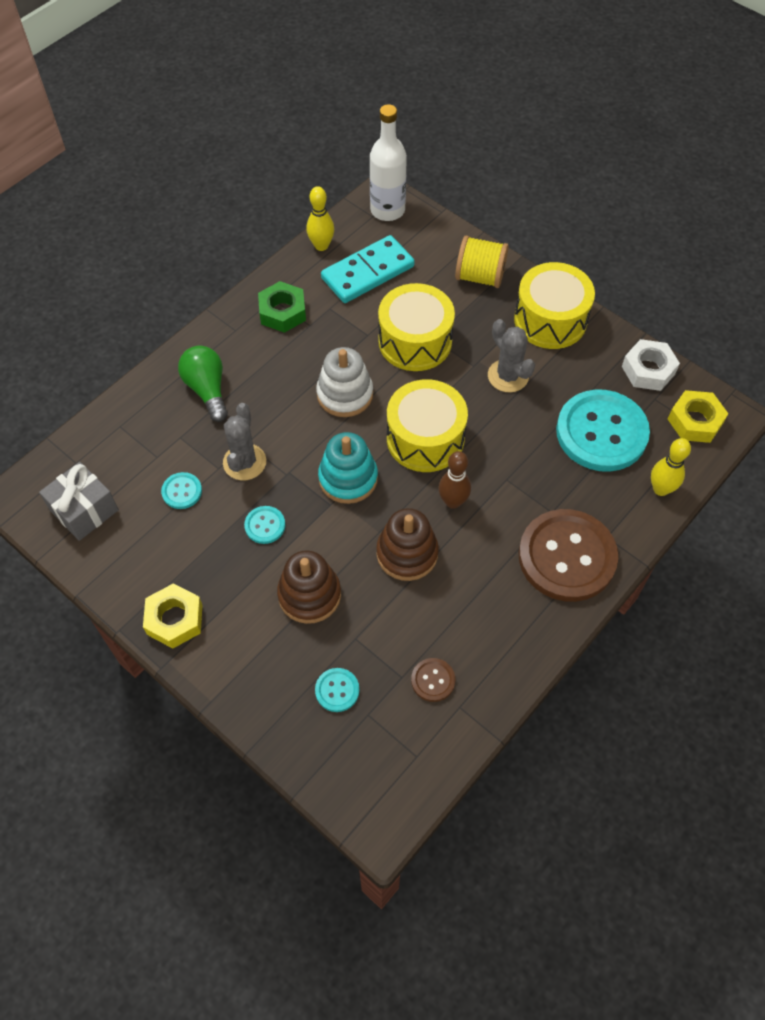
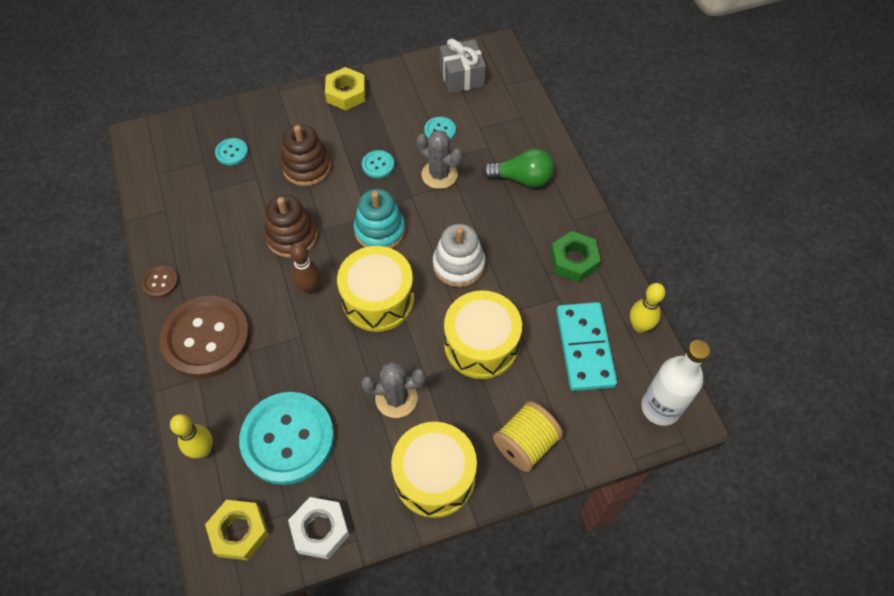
camera: 120 degrees right, 0 degrees up
brown button [411,658,455,702] -> brown button moved to [141,265,178,298]

